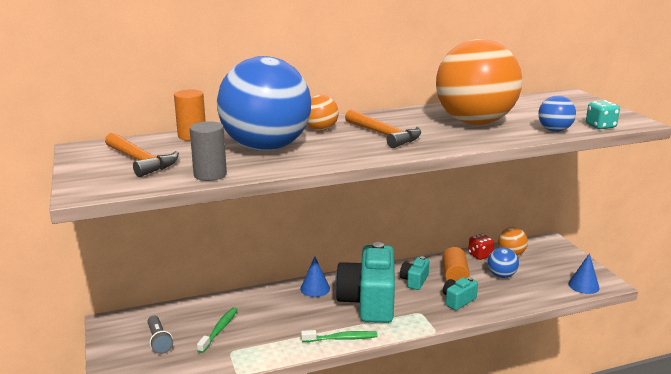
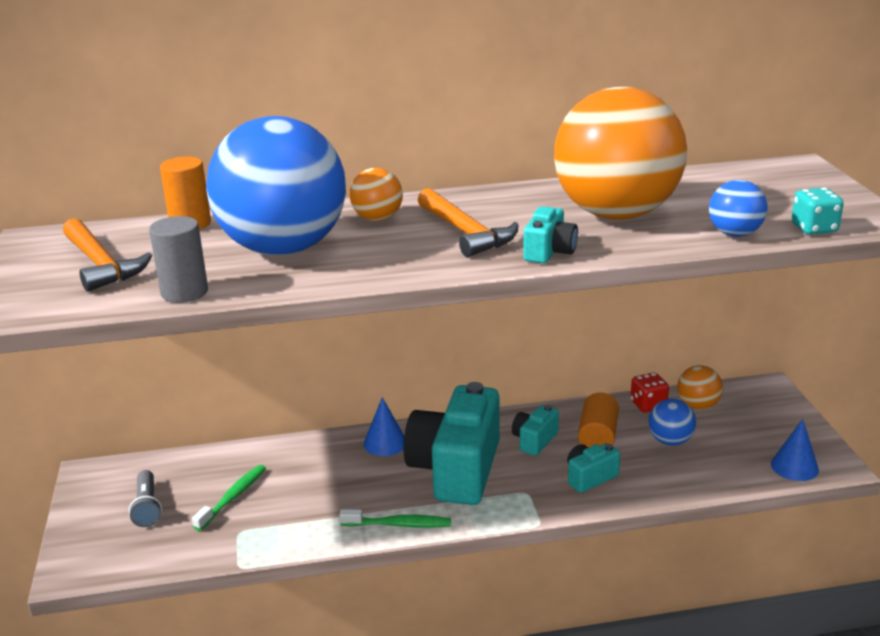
camera: 10 degrees right, 5 degrees up
none -> turquoise camera [523,207,578,264]

